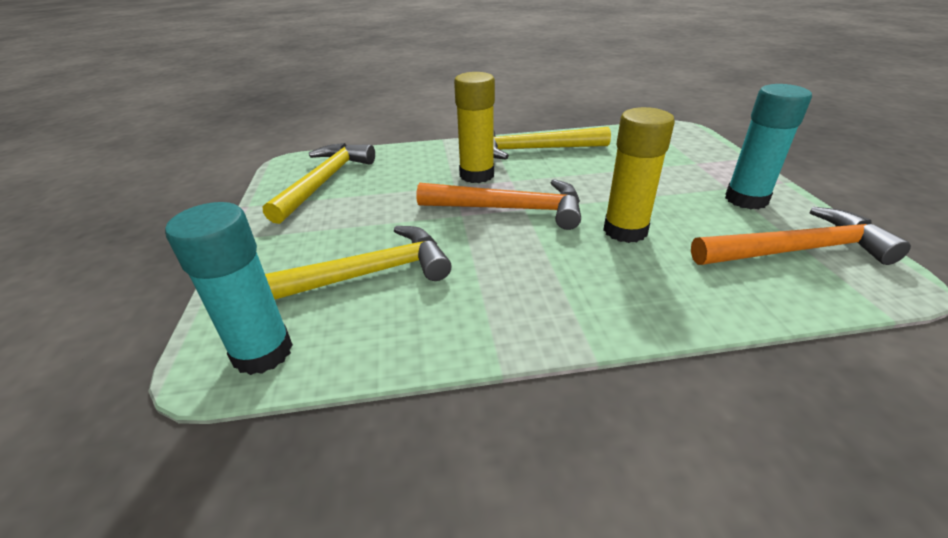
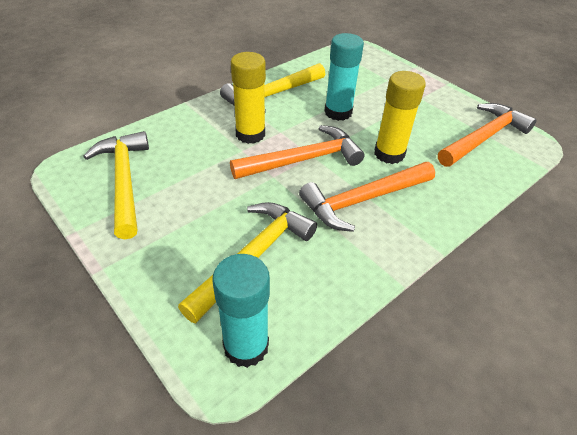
camera: 35 degrees left, 10 degrees up
turquoise glue stick [725,84,812,209] -> turquoise glue stick moved to [324,33,364,121]
none -> orange hammer [299,162,435,232]

